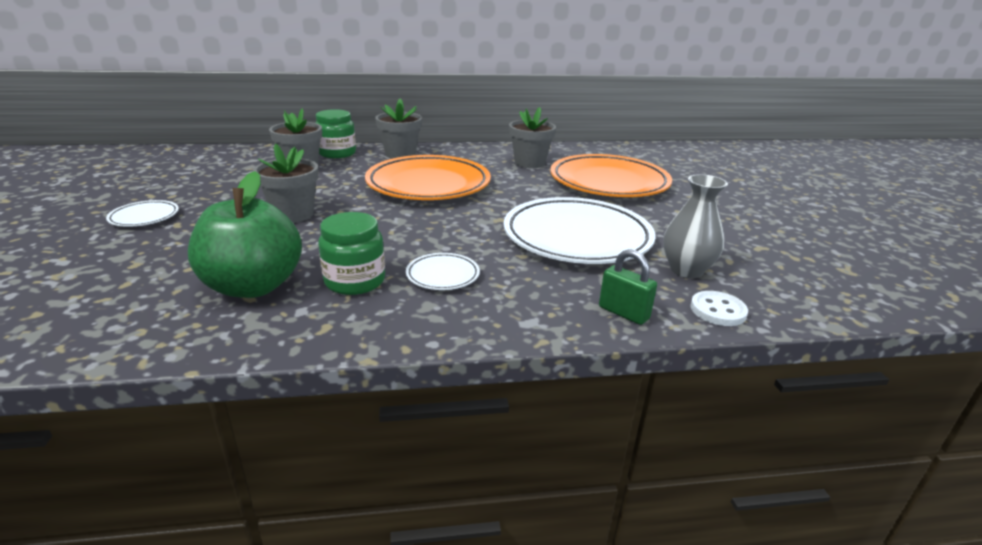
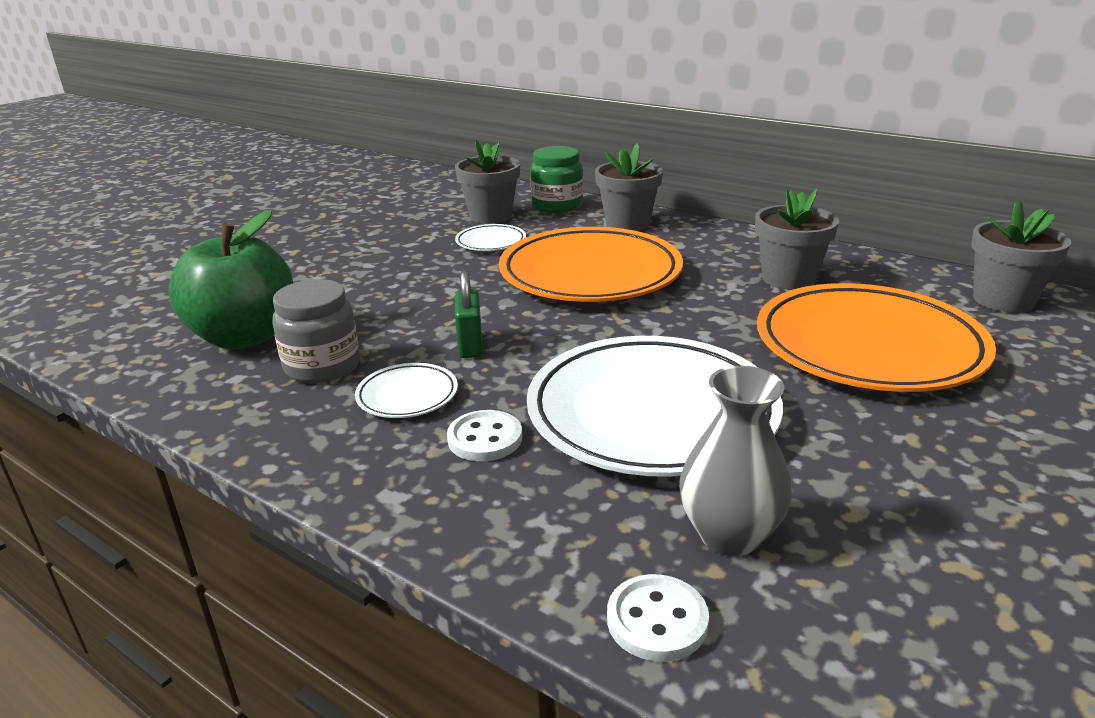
camera: 45 degrees right, 0 degrees up
white plate [106,200,179,227] -> white plate moved to [455,224,526,251]
grey flower pot [253,144,319,223] -> grey flower pot moved to [971,200,1071,313]
green jar [318,212,385,295] -> grey jar [272,279,360,383]
green padlock [599,249,657,325] -> green padlock moved to [455,270,483,358]
none -> white button [447,410,522,461]

